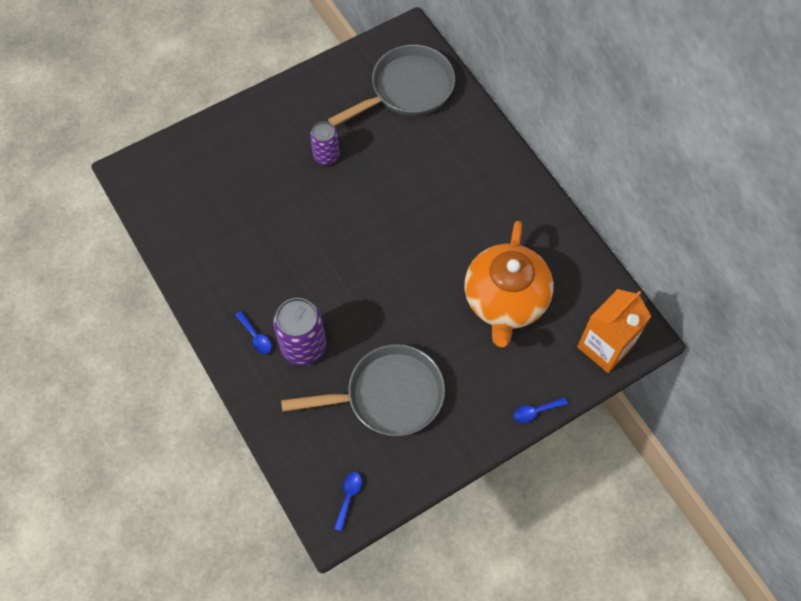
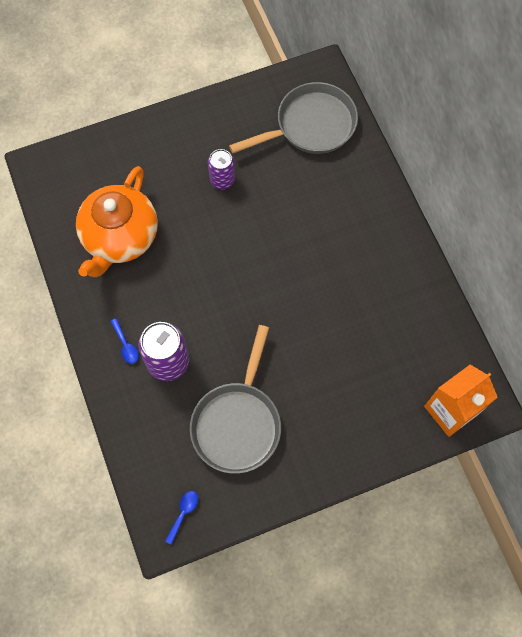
camera: 10 degrees right, 5 degrees up
grey pan [281,344,445,436] -> grey pan turned 105 degrees clockwise [190,325,281,474]
orange teapot [464,221,553,347] -> orange teapot moved to [76,166,158,277]
blue spoon [513,397,568,423] -> none

